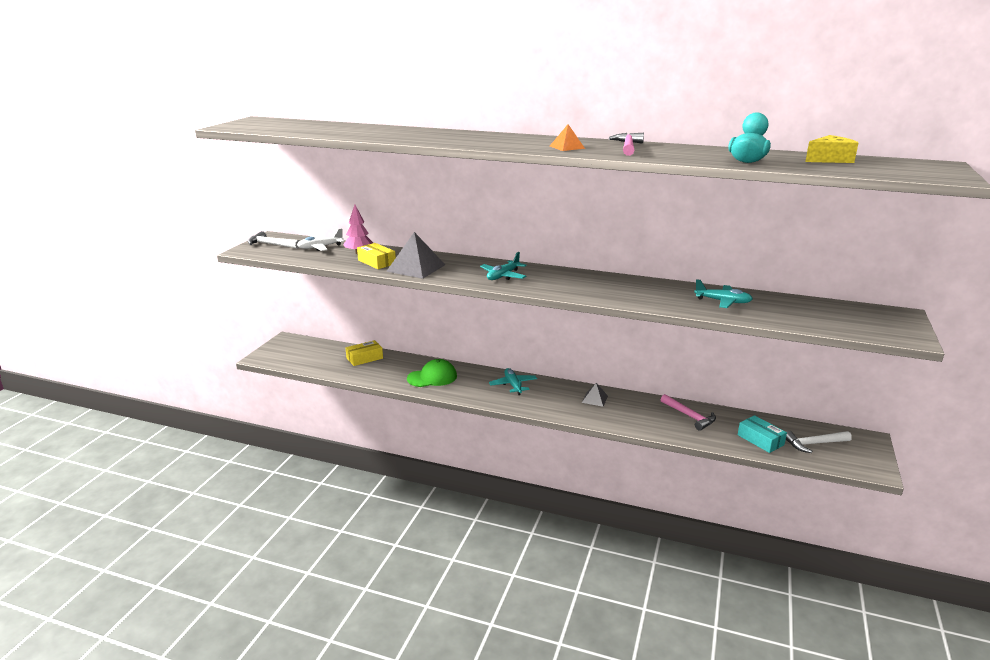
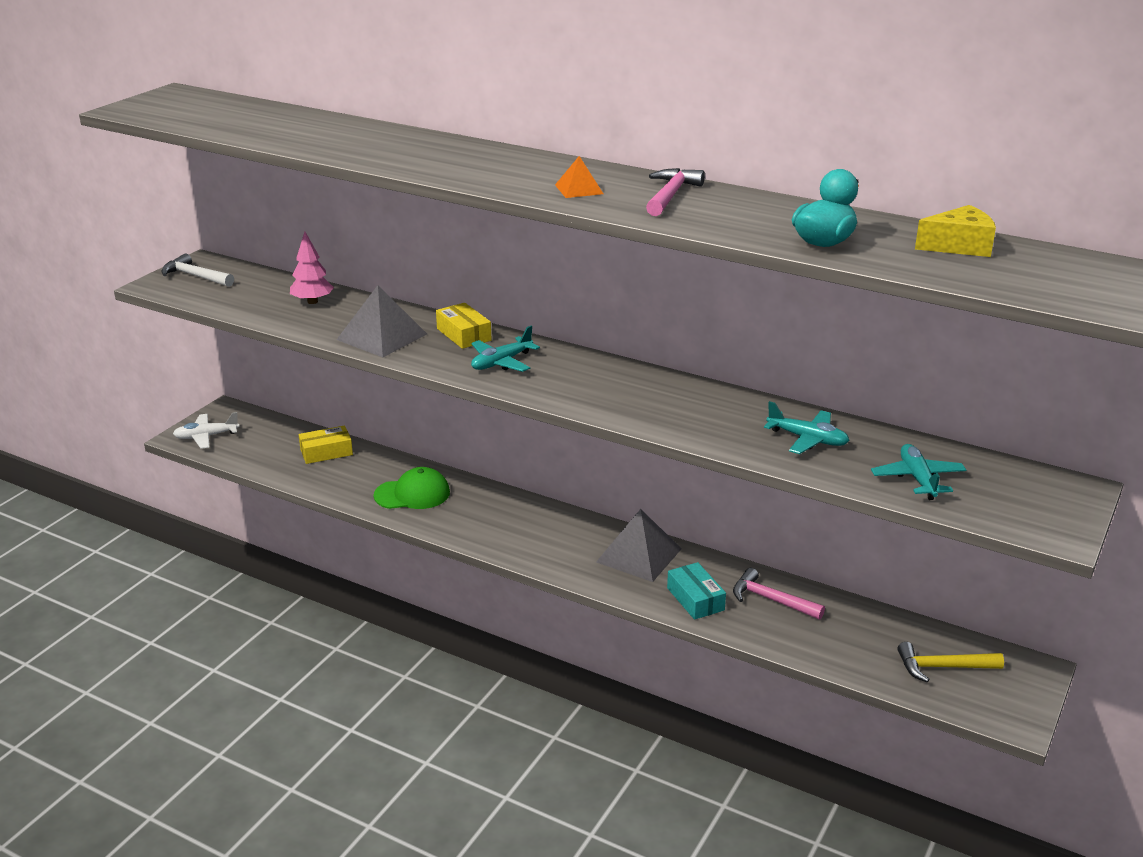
camera: 10 degrees right, 5 degrees up
white plane [297,228,344,251] -> white plane moved to [173,412,239,449]
yellow box [357,243,396,269] -> yellow box moved to [436,303,492,349]
turquoise plane [489,368,537,395] -> turquoise plane moved to [871,444,966,500]
grey pyramid [582,383,608,407] -> grey pyramid [596,509,682,582], size x1.90
pink hammer [661,394,716,431] -> pink hammer turned 150 degrees clockwise [733,568,825,620]
turquoise box [738,415,787,453] -> turquoise box moved to [667,562,726,620]
white hammer [786,431,852,453] -> yellow hammer [898,642,1004,682]

